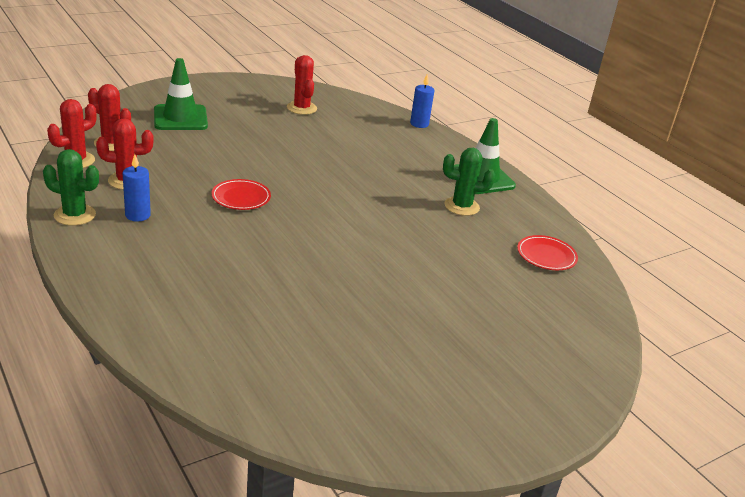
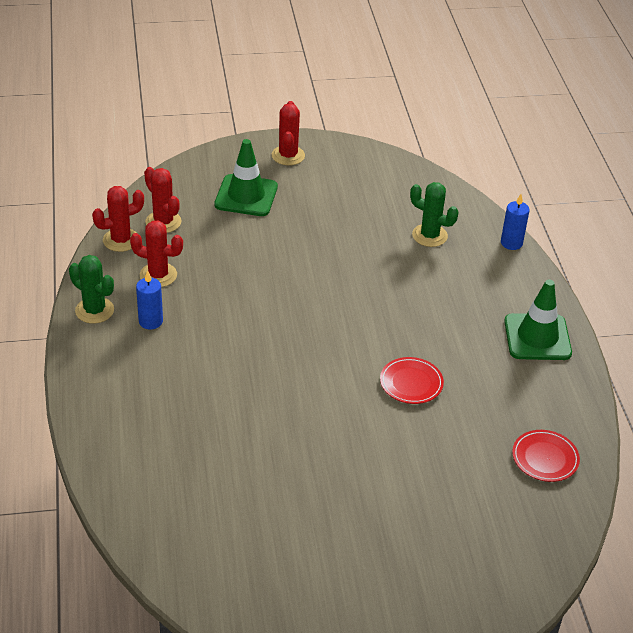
camera: 25 degrees right, 10 degrees up
red plate [211,179,271,210] -> red plate moved to [380,357,444,404]
red cactus [287,55,317,115] -> red cactus moved to [272,101,305,166]
green cactus [443,148,495,216] -> green cactus moved to [410,182,459,247]

